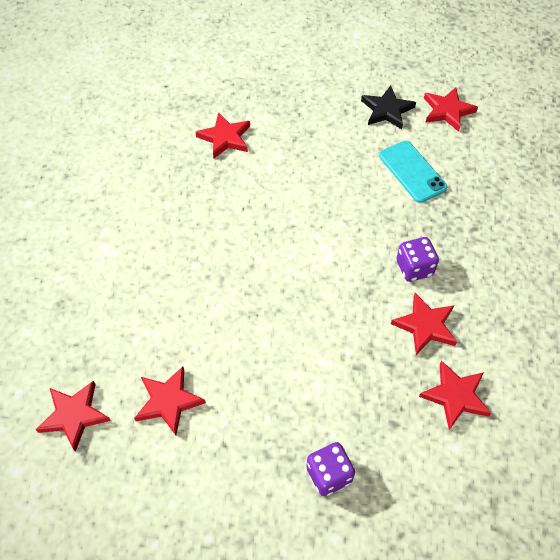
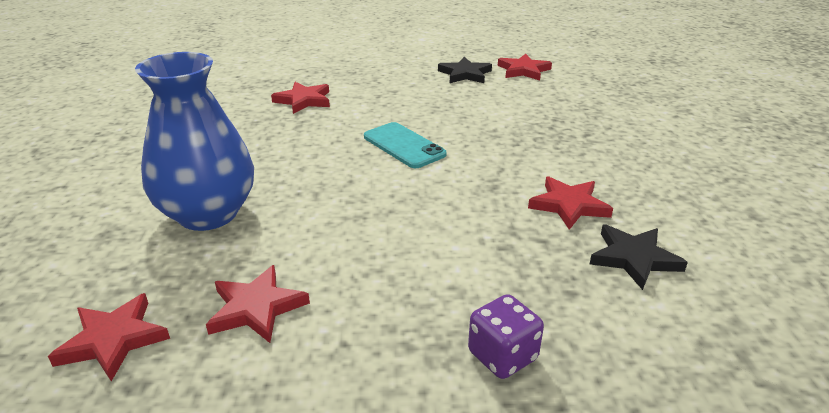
camera: 10 degrees left, 25 degrees down
turquoise phone [379,141,447,203] -> turquoise phone moved to [364,122,447,168]
purple dice [396,237,439,282] -> none
red star [419,360,491,430] -> black star [590,225,688,290]
none -> blue vase [135,52,254,231]

